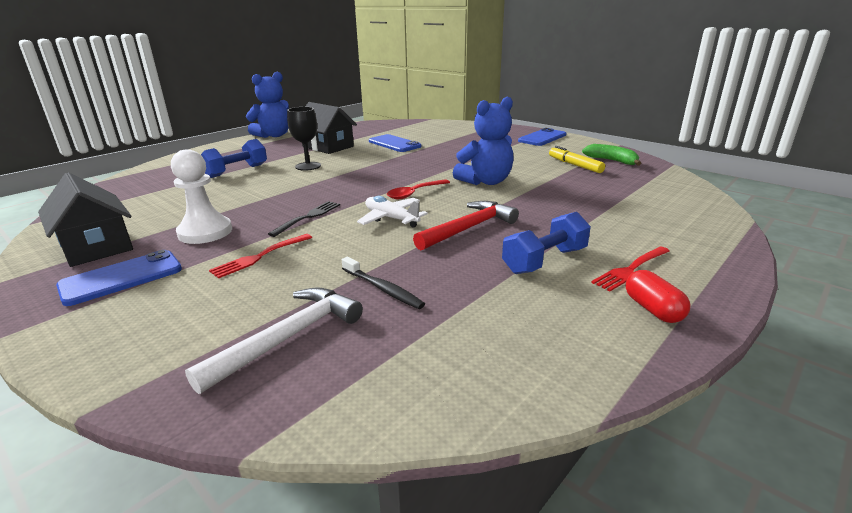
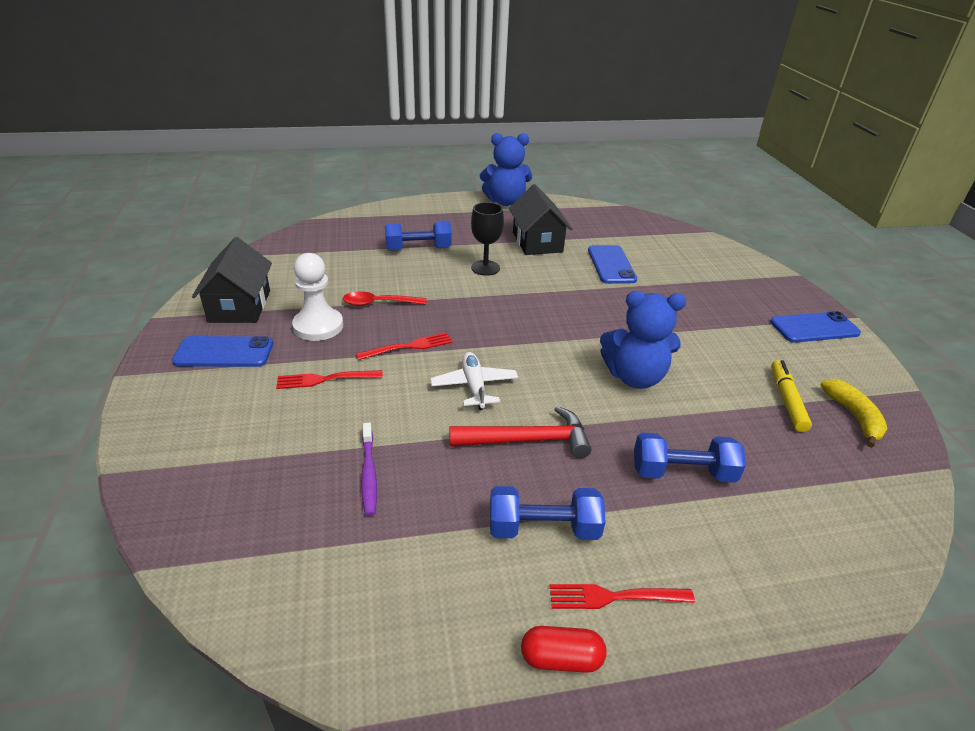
camera: 35 degrees right, 10 degrees up
white hammer [185,287,363,394] -> none
black fork [268,201,340,237] -> red fork [356,332,452,360]
black toothbrush [342,257,425,309] -> purple toothbrush [361,423,377,516]
red spoon [387,179,450,199] -> red spoon moved to [342,291,427,306]
green banana [582,144,641,166] -> yellow banana [821,379,887,448]
red capsule [626,270,690,323] -> red capsule turned 75 degrees clockwise [521,626,606,673]
none -> blue dumbbell [634,433,746,483]

